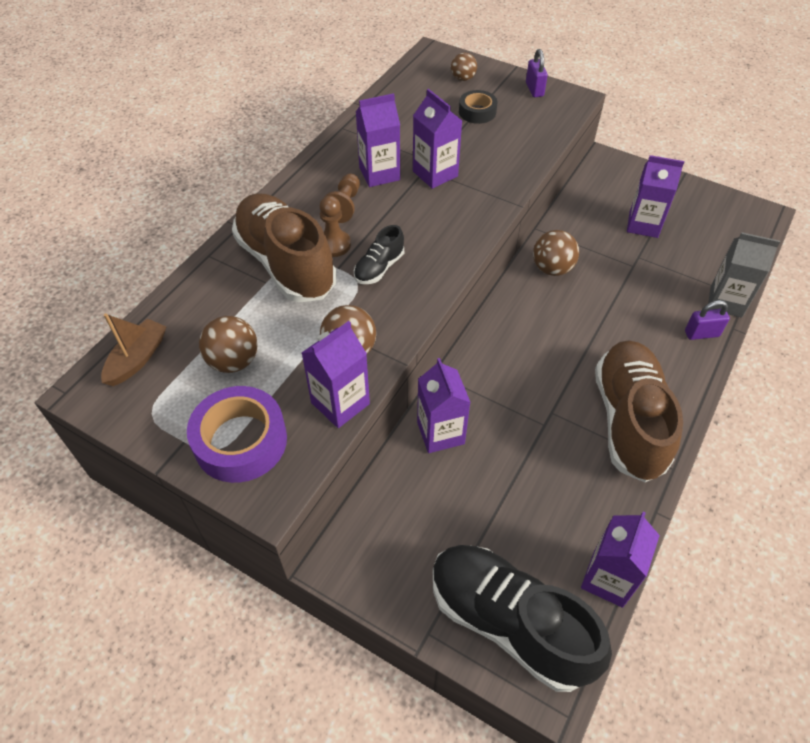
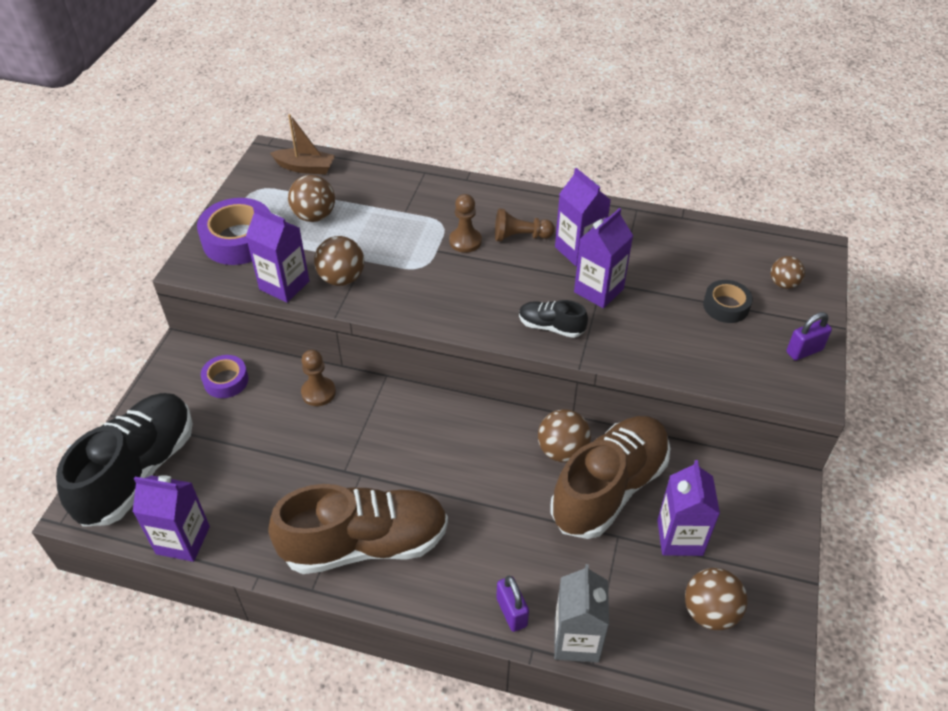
camera: 75 degrees right, 5 degrees down
brown shoe [232,193,337,302] -> brown shoe moved to [550,416,670,539]
black shoe [354,225,404,284] -> black shoe moved to [519,300,588,338]
purple carton [417,358,471,453] -> brown pawn [301,350,336,406]
none -> purple tape [201,355,248,398]
none -> brown ball [685,568,748,630]

